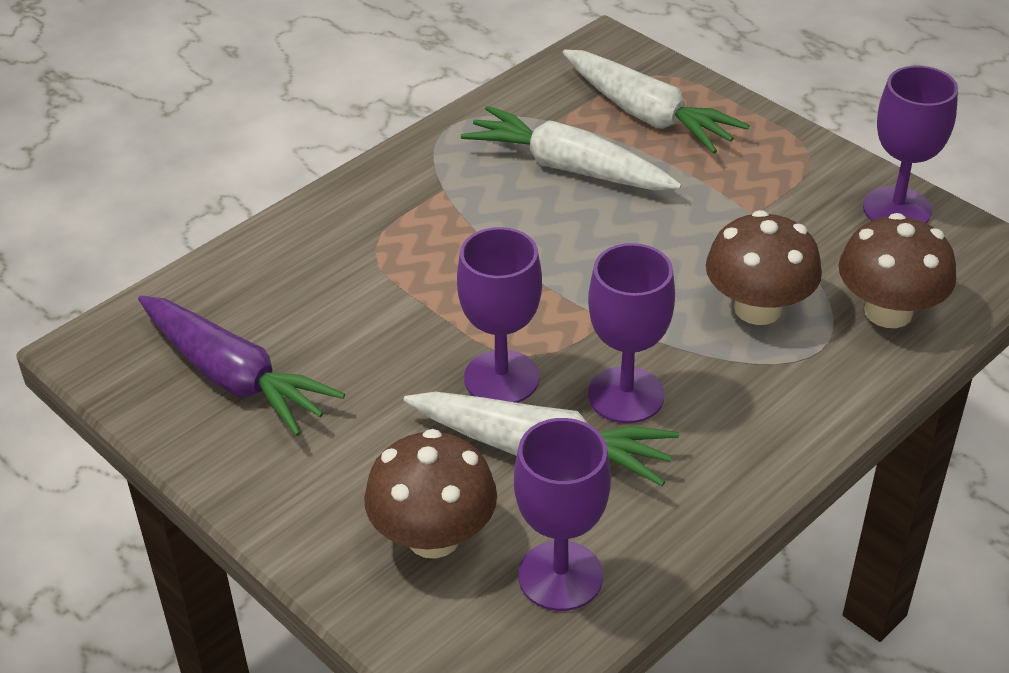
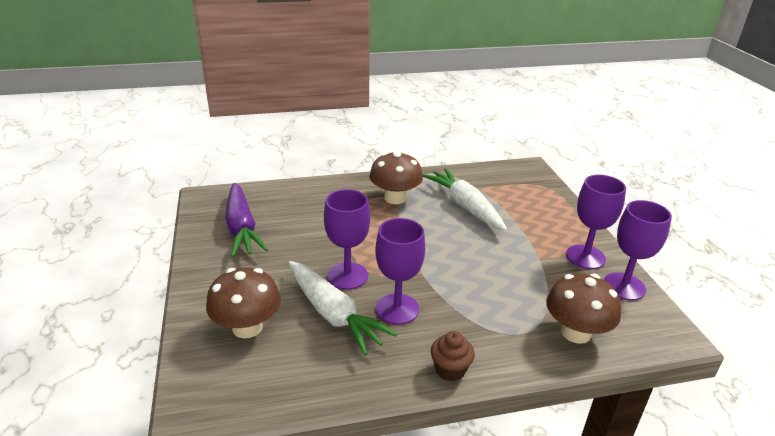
camera: 30 degrees right, 10 degrees down
purple goblet [514,418,611,611] -> purple goblet moved to [566,175,626,269]
white carrot [563,50,749,153] -> none
brown mushroom [706,210,822,325] -> brown mushroom moved to [369,151,423,204]
none -> brown cupcake [431,331,475,381]

